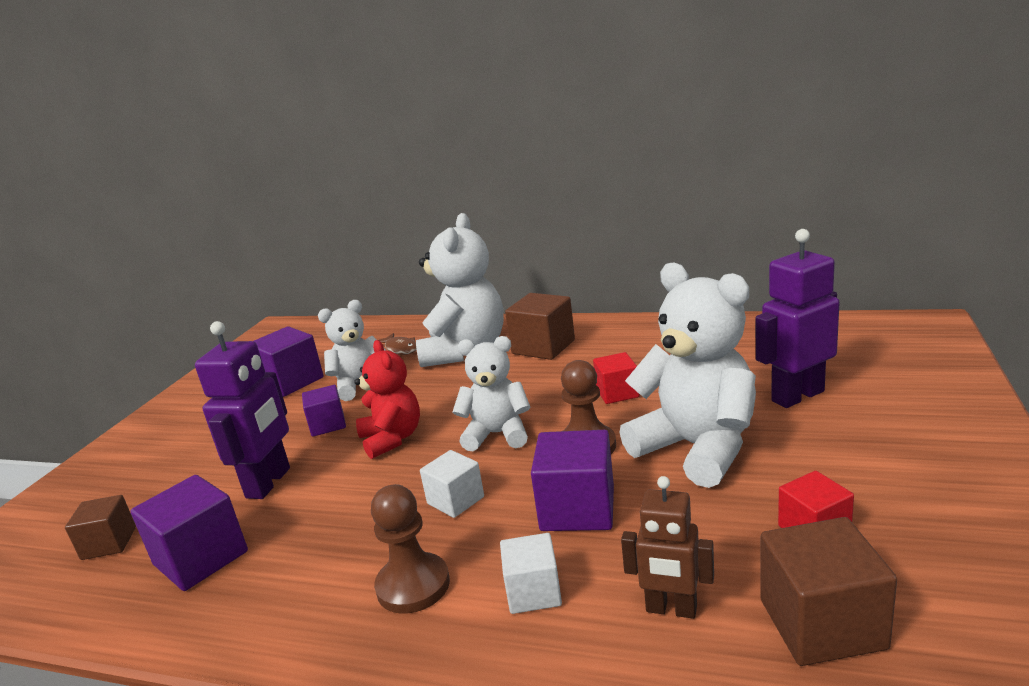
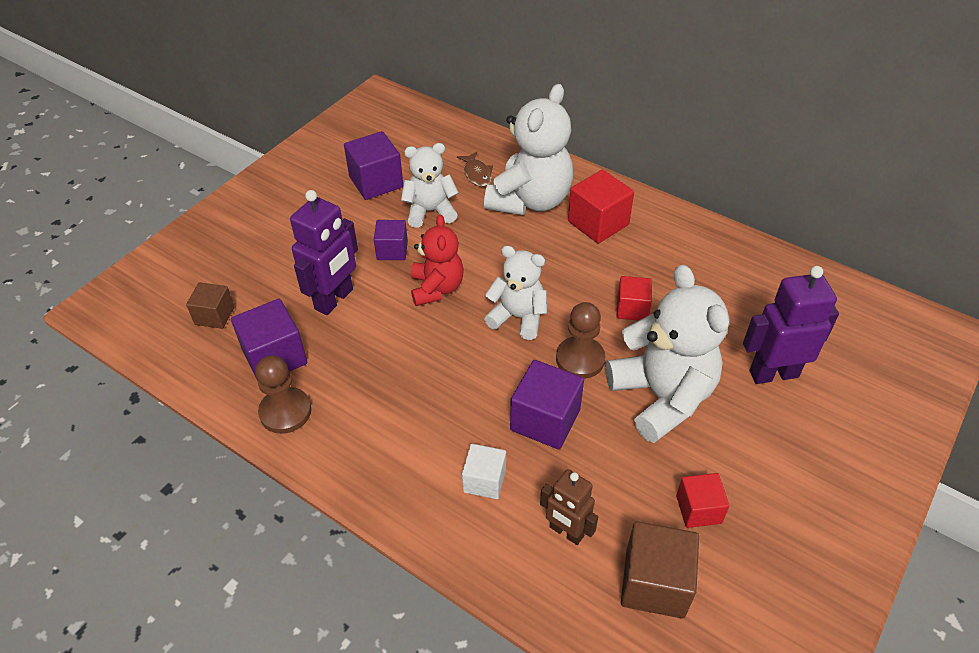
camera: 15 degrees right, 25 degrees up
brown pawn [371,484,450,614] -> brown pawn moved to [255,355,311,434]
white cube [420,450,484,518] -> none
brown cube [505,293,575,360] -> red cube [568,170,634,244]

